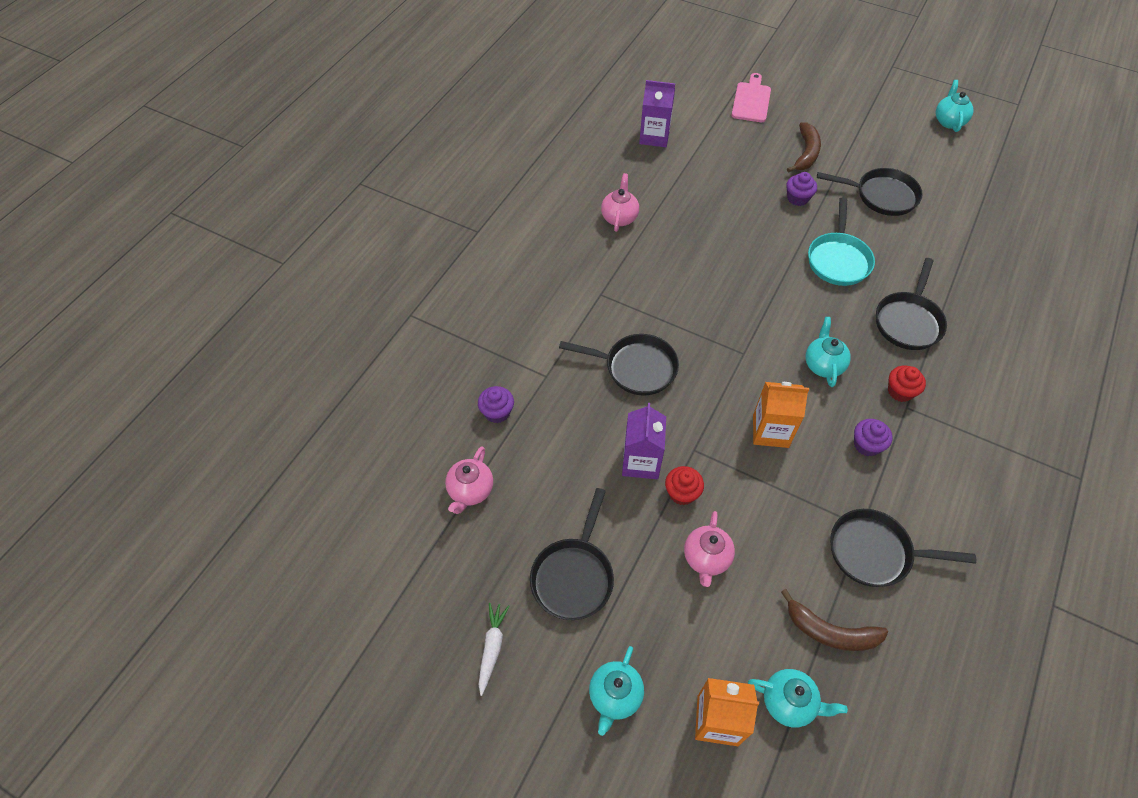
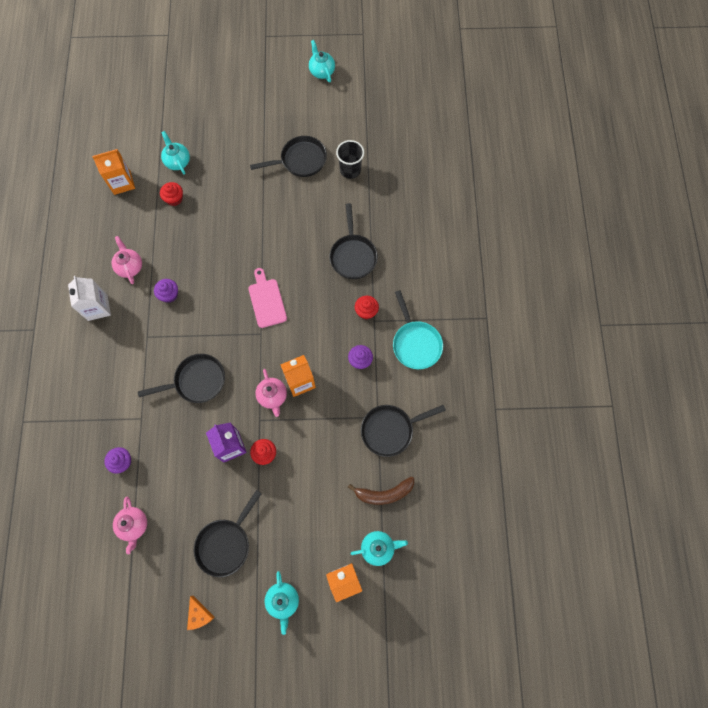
camera: 30 degrees left, 15 degrees up
white carrot [479,603,510,696] -> orange cheese [187,596,215,630]
black pan [530,488,614,620] -> black pan turned 45 degrees clockwise [194,490,262,577]
purple carton [639,80,675,147] -> orange carton [92,149,135,195]
pink teapot [684,511,735,587] -> pink teapot moved to [255,369,287,417]
pink cutting board [732,73,771,122] -> pink cutting board moved to [248,268,287,328]
purple cupcake [786,172,817,206] -> purple cupcake moved to [154,279,178,303]
brown banana [787,122,821,173] -> none
turquoise teapot [806,317,851,387] -> turquoise teapot moved to [161,131,190,175]
turquoise pan [808,198,875,286] -> turquoise pan moved to [393,290,443,369]
none -> white carton [68,276,111,321]
none -> red cupcake [160,182,183,206]
none -> black cup [336,140,364,179]

